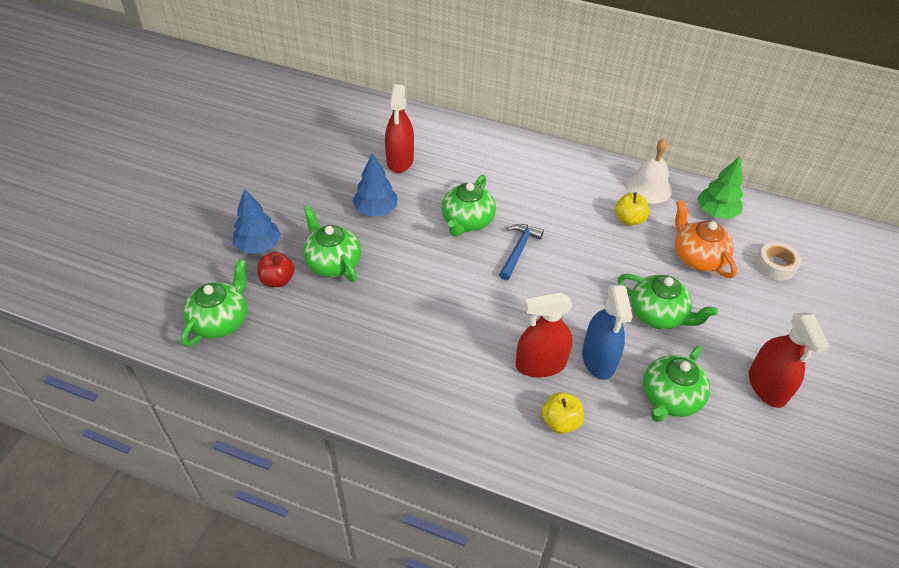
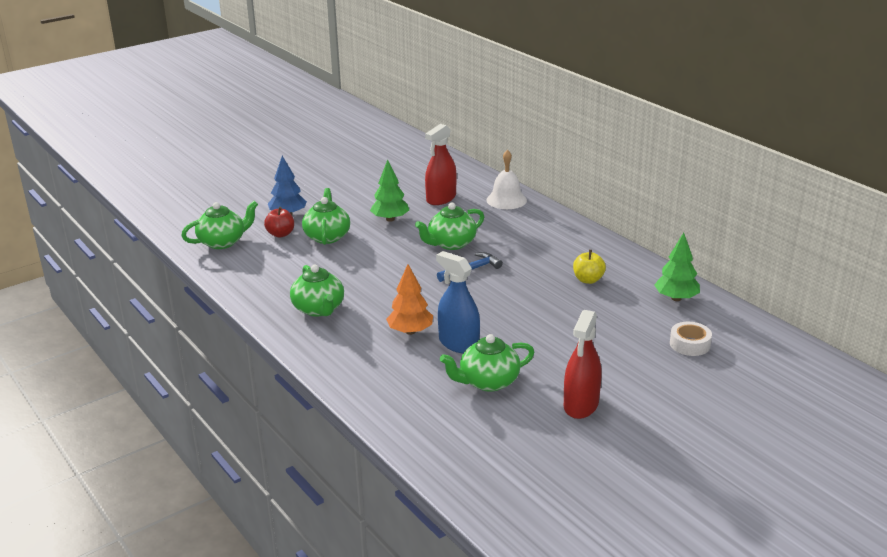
camera: 35 degrees right, 20 degrees down
blue tree [352,153,397,217] -> green tree [370,160,409,222]
red spray bottle [516,292,573,377] -> orange tree [386,264,433,335]
yellow apple [542,392,584,434] -> none
blue spray bottle [582,285,633,380] -> blue spray bottle turned 105 degrees clockwise [436,251,480,354]
green teapot [618,274,718,329] -> green teapot moved to [290,265,344,317]
white bell [626,139,672,204] -> white bell moved to [486,150,527,209]
orange teapot [675,200,737,278] -> none

